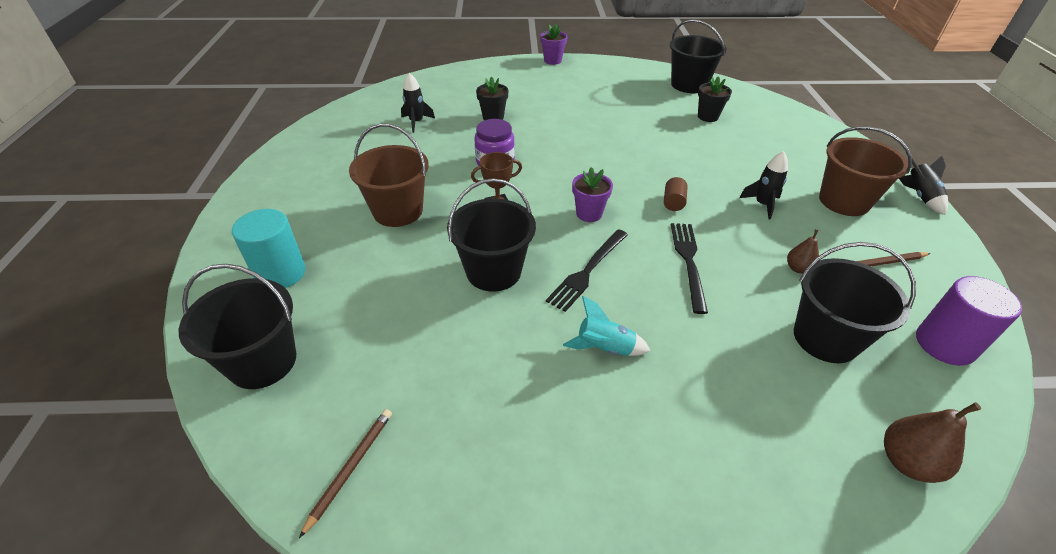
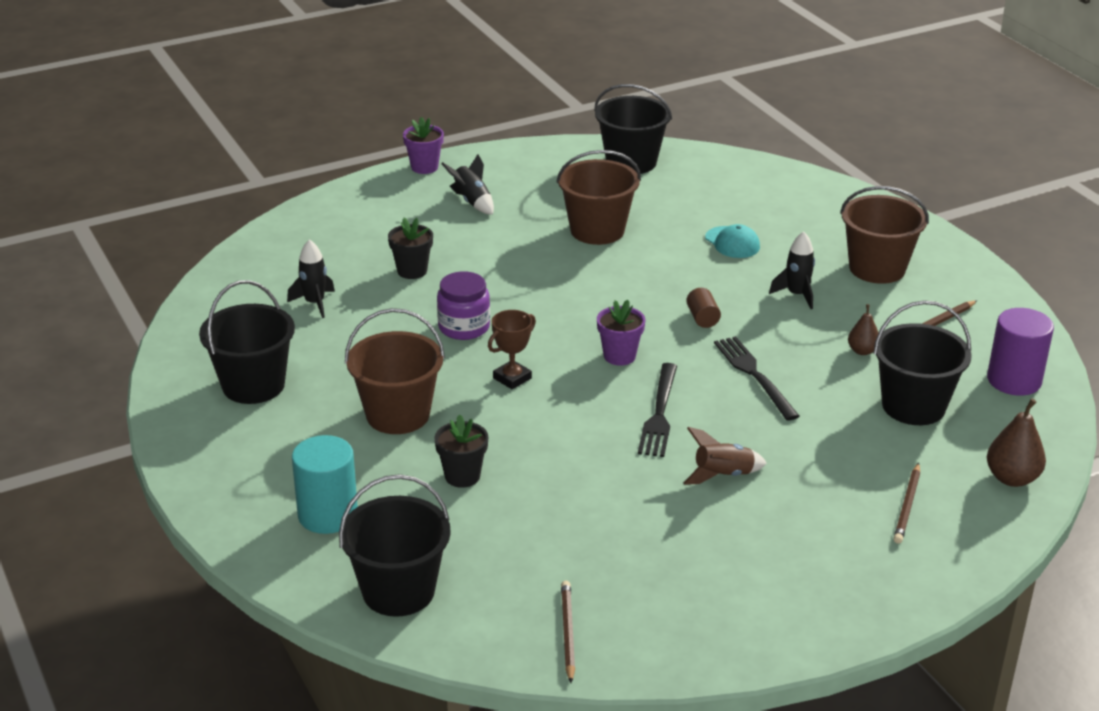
camera: 25 degrees left, 10 degrees down
black bucket [447,178,536,292] -> black bucket moved to [199,280,295,404]
turquoise rocket [563,296,651,356] -> brown rocket [683,427,767,485]
black flower pot [698,76,732,122] -> black flower pot moved to [434,415,488,488]
black rocket [899,156,948,215] -> black rocket moved to [441,154,494,215]
none -> brown bucket [556,150,641,245]
none -> turquoise cap [705,224,760,258]
none -> brown pencil [893,463,920,544]

